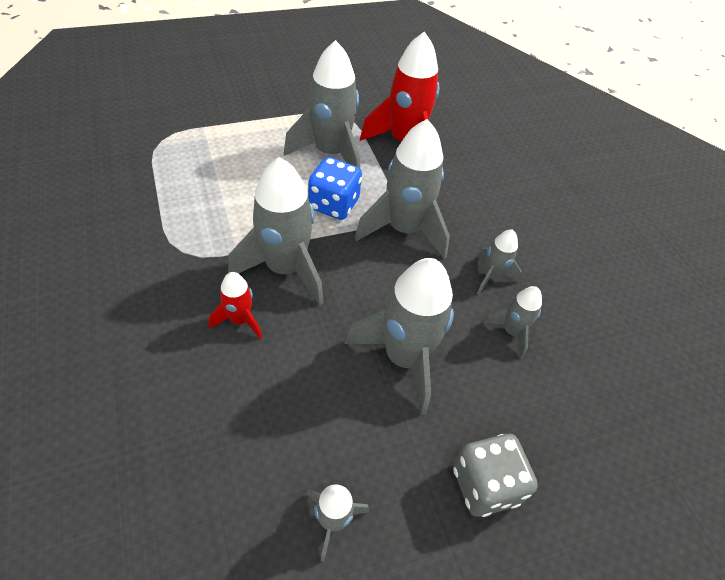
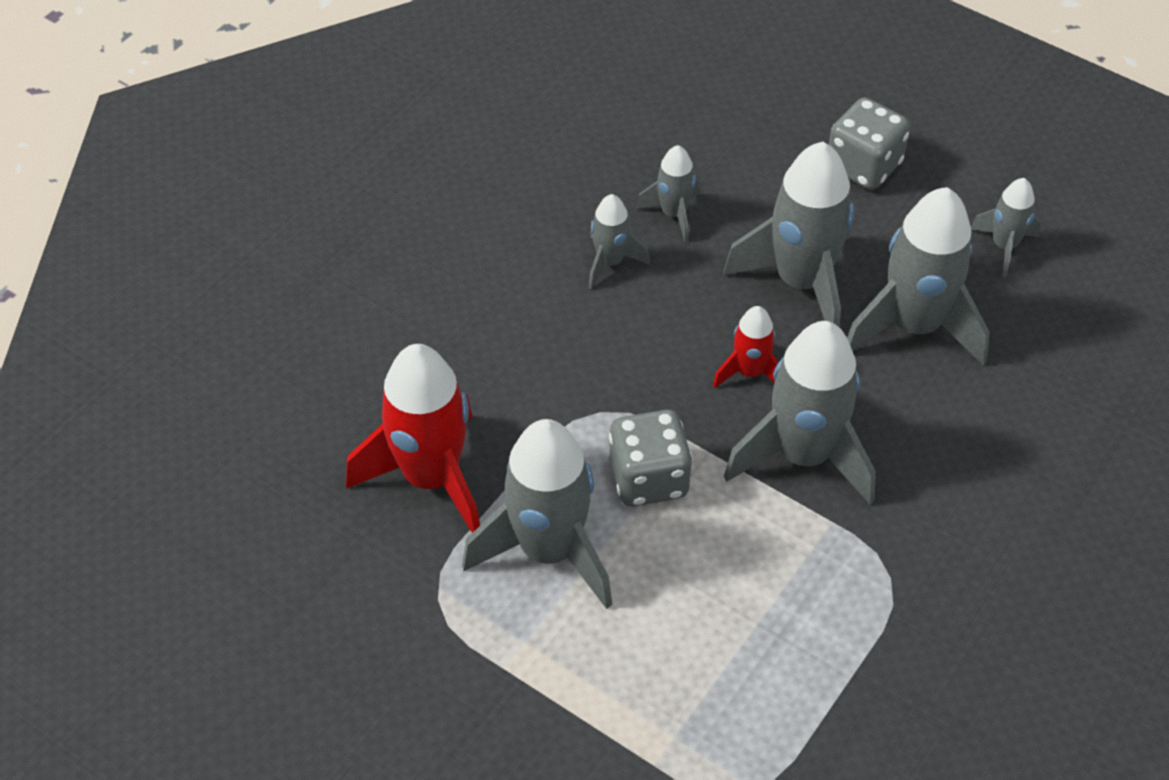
camera: 120 degrees left, 0 degrees up
red rocket [209,272,262,339] -> red rocket moved to [713,306,778,388]
blue dice [308,157,362,220] -> grey dice [609,410,693,507]
grey rocket [355,119,450,259] -> grey rocket moved to [847,187,990,366]

